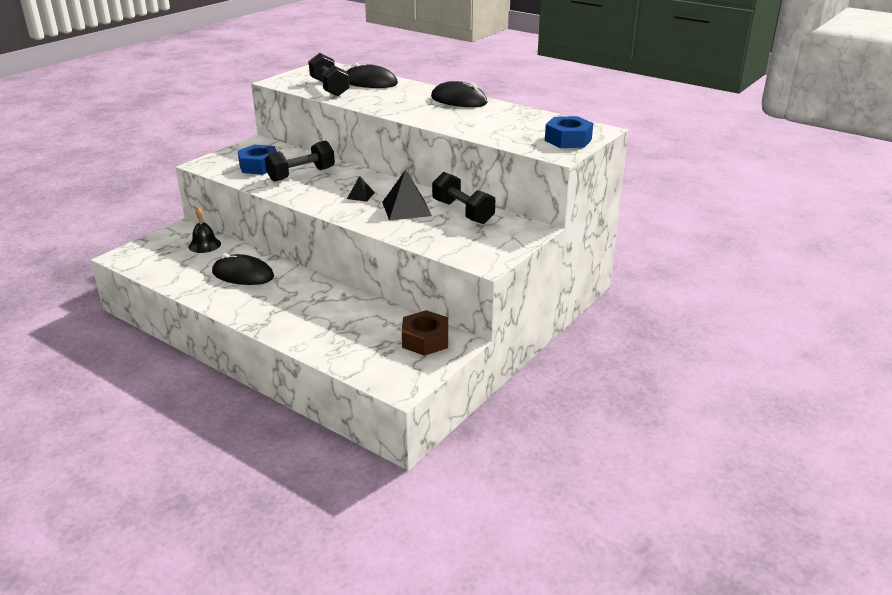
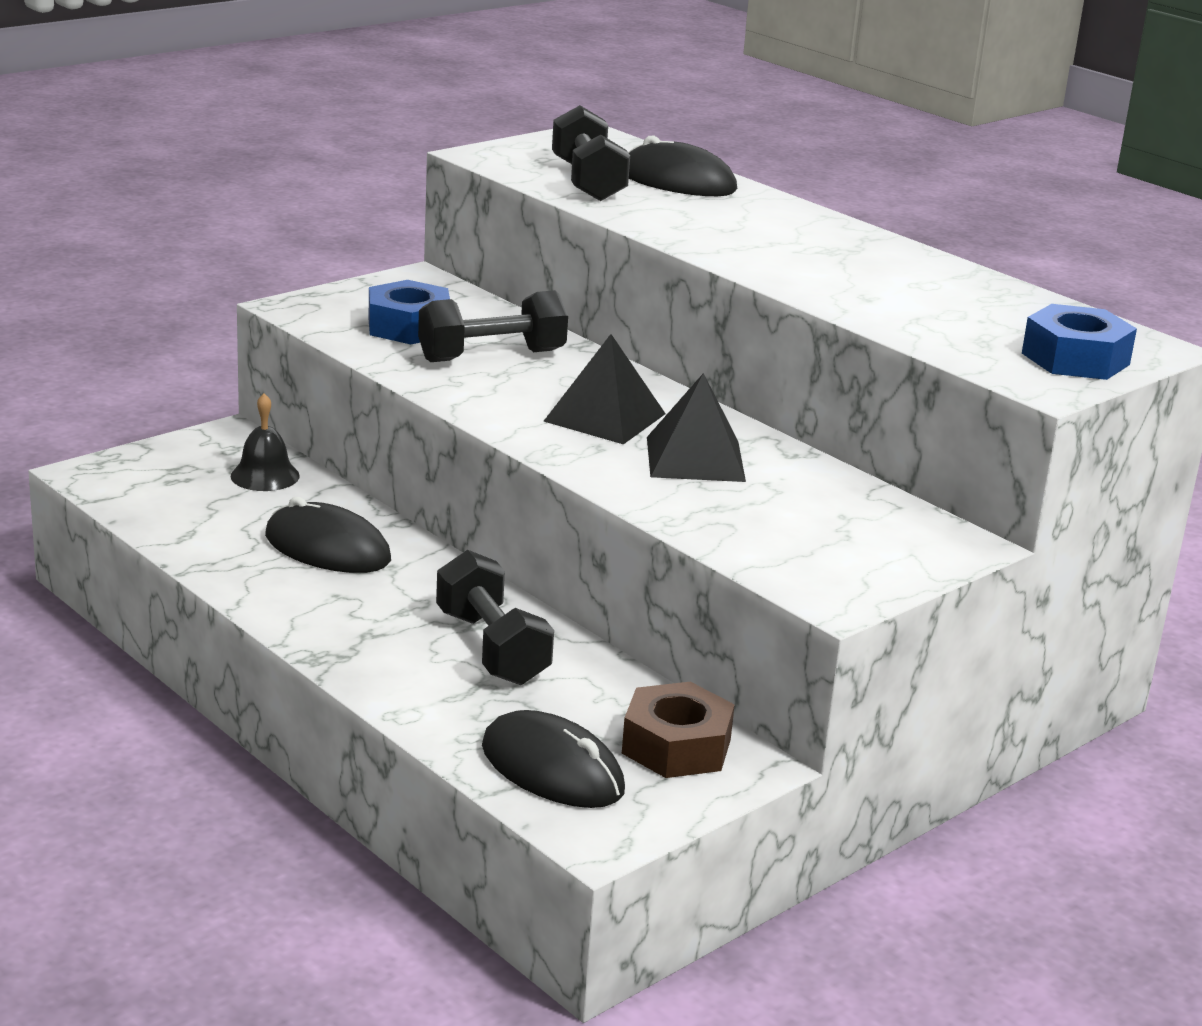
camera: 10 degrees right, 5 degrees down
black pyramid [347,176,375,202] -> black pyramid [544,334,666,444], size x1.90
black mouse [431,81,488,107] -> black mouse moved to [482,710,625,808]
black dumbbell [432,172,495,224] -> black dumbbell moved to [436,550,554,685]

